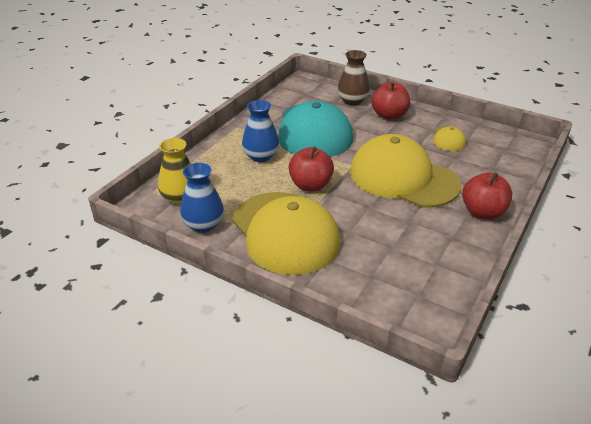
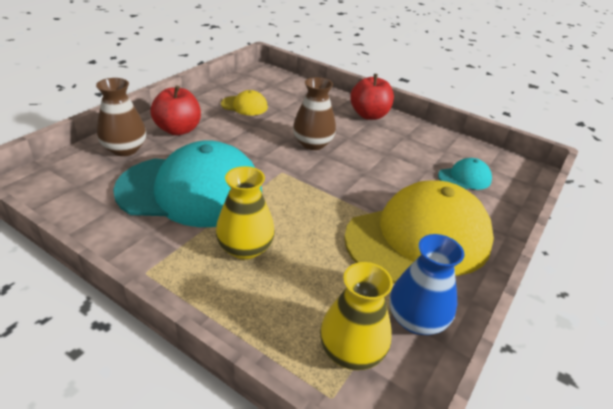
camera: 90 degrees left, 0 degrees up
blue vase [242,100,279,162] -> yellow vase [216,166,275,260]
red apple [289,147,334,191] -> none
yellow cap [350,134,461,208] -> brown vase [293,77,336,150]
none -> turquoise cap [438,158,492,190]

